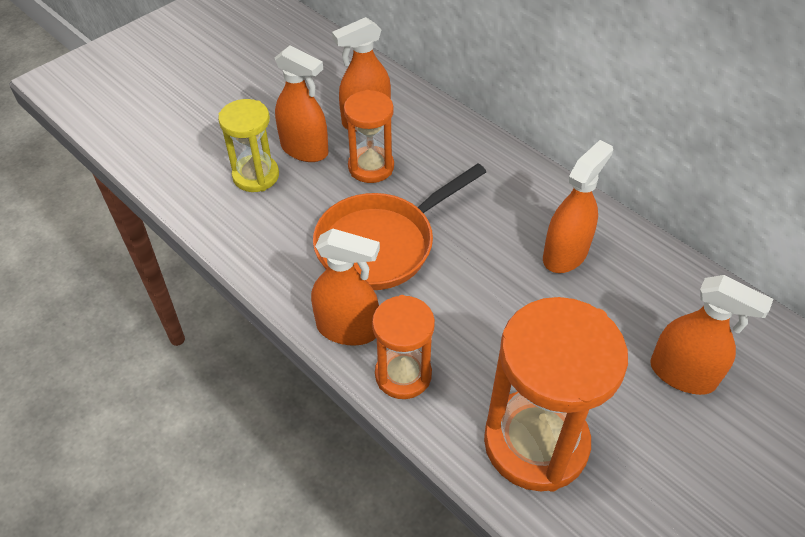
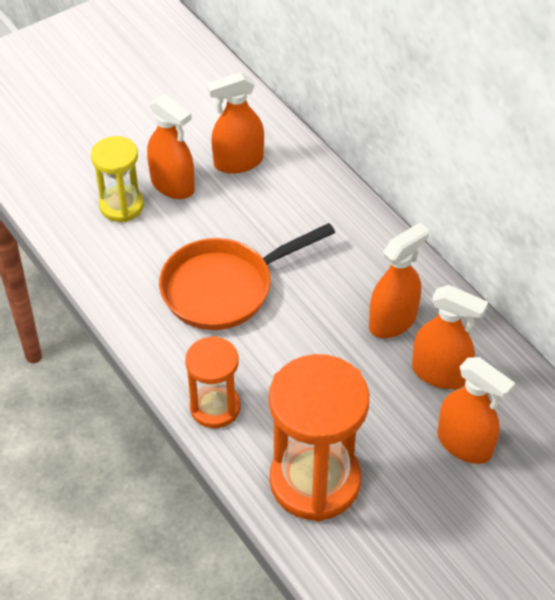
camera: 10 degrees right, 0 degrees up
orange spray bottle [311,228,380,345] -> orange spray bottle moved to [412,285,488,389]
orange hourglass [344,90,394,183] -> none

